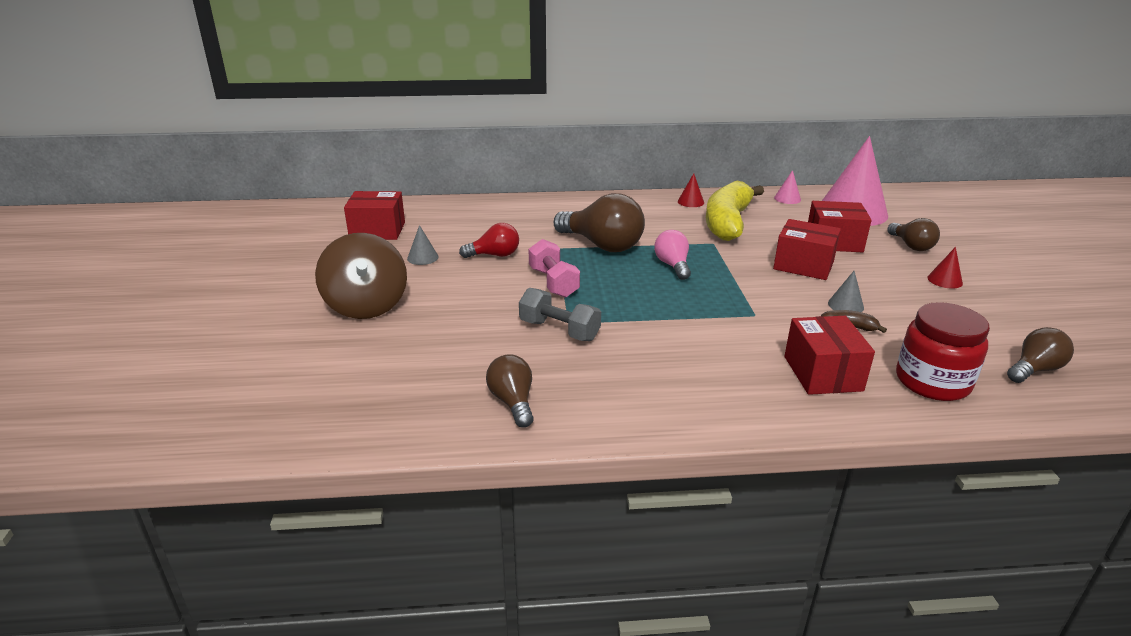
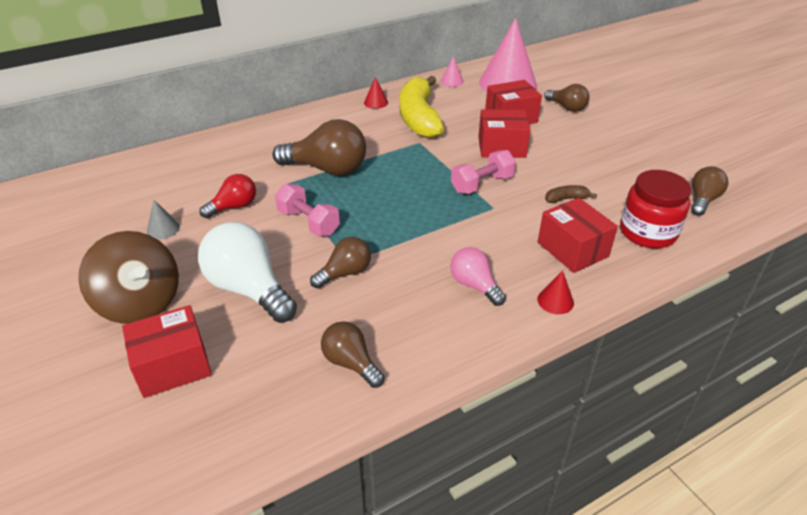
camera: 25 degrees left, 10 degrees up
red box [344,191,405,240] -> red box moved to [122,305,212,398]
grey dumbbell [519,288,601,341] -> brown light bulb [310,237,371,289]
pink light bulb [654,230,691,280] -> pink light bulb moved to [450,247,506,306]
grey cone [828,271,864,312] -> none
red cone [927,247,963,289] -> red cone moved to [537,271,574,314]
none -> white light bulb [198,222,297,323]
none -> pink dumbbell [451,150,516,194]

